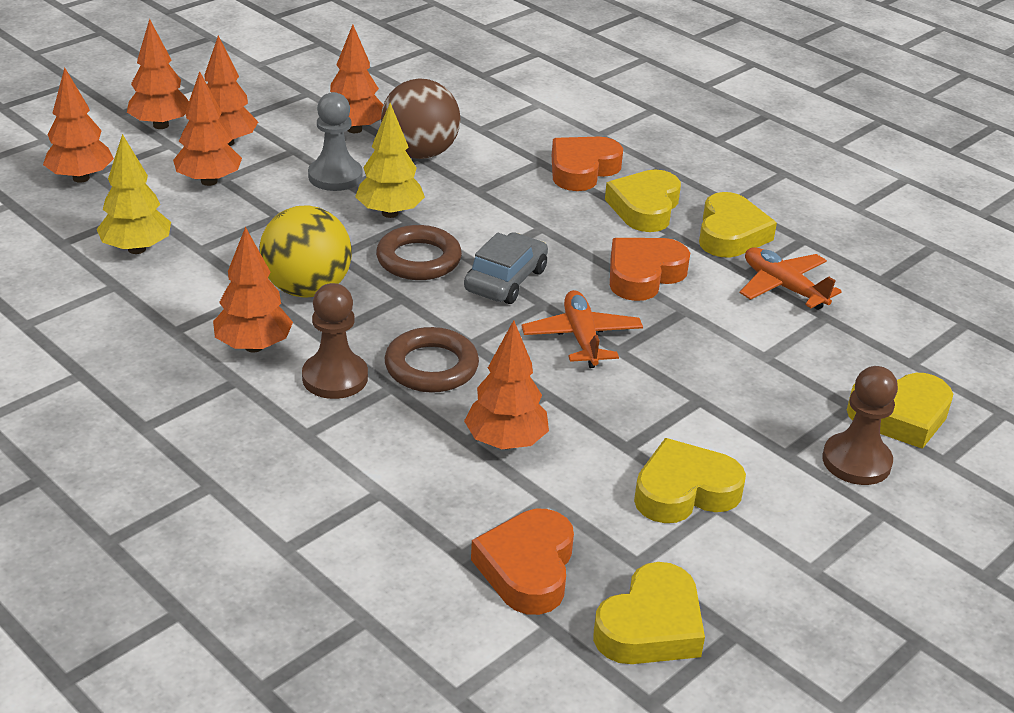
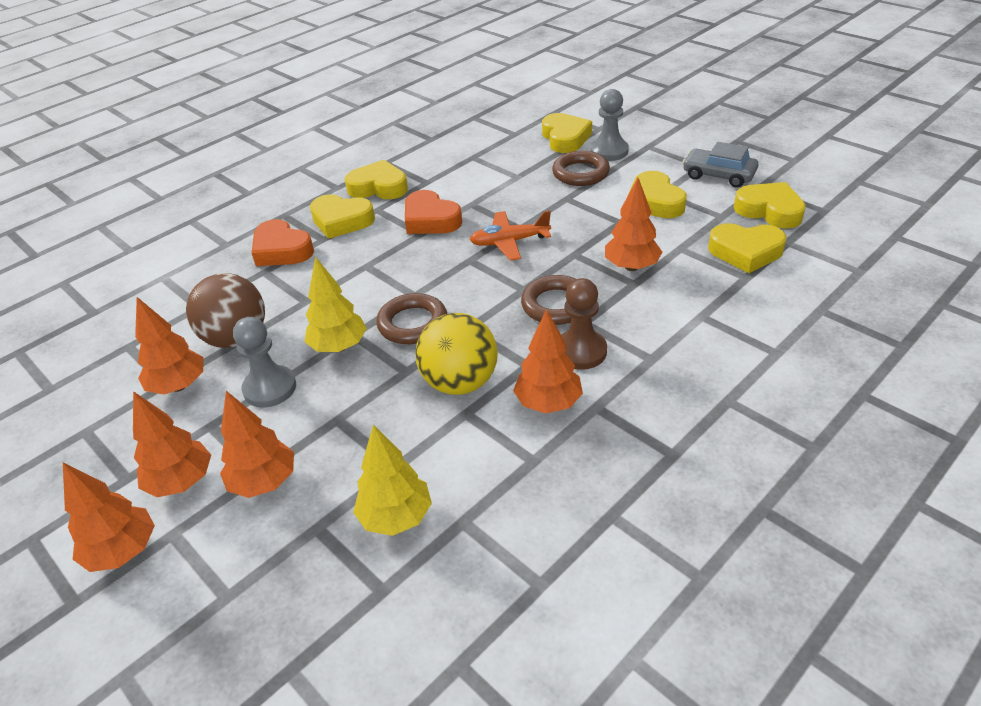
camera: 85 degrees left, 5 degrees up
orange tree [43,67,114,183] -> none
grey car [464,232,548,304] -> grey car moved to [682,142,758,187]
orange heart [471,509,574,615] -> yellow heart [708,223,787,273]
orange plane [740,247,842,310] -> none
brown pawn [822,366,898,485] -> grey pawn [591,89,629,161]
none -> brown ring [552,151,610,186]

